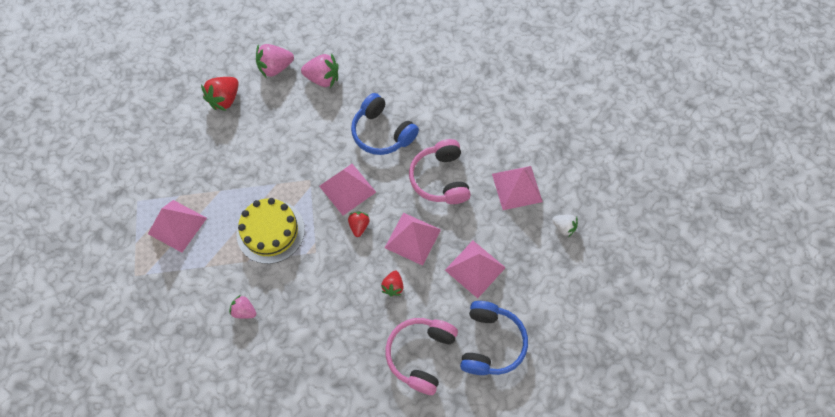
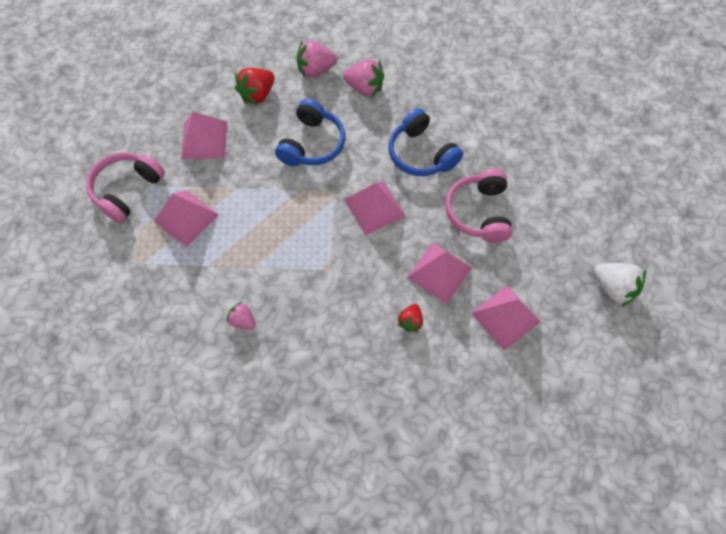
camera: 10 degrees right, 0 degrees up
yellow cake [236,198,305,264] -> none
red strawberry [348,212,370,237] -> none
pink headphones [385,318,458,395] -> pink headphones moved to [86,152,165,223]
blue headphones [460,301,528,375] -> blue headphones moved to [275,99,345,166]
pink pyramid [492,166,543,210] -> pink pyramid moved to [181,112,227,159]
white strawberry [552,214,578,237] -> white strawberry [594,263,646,307], size x1.65

